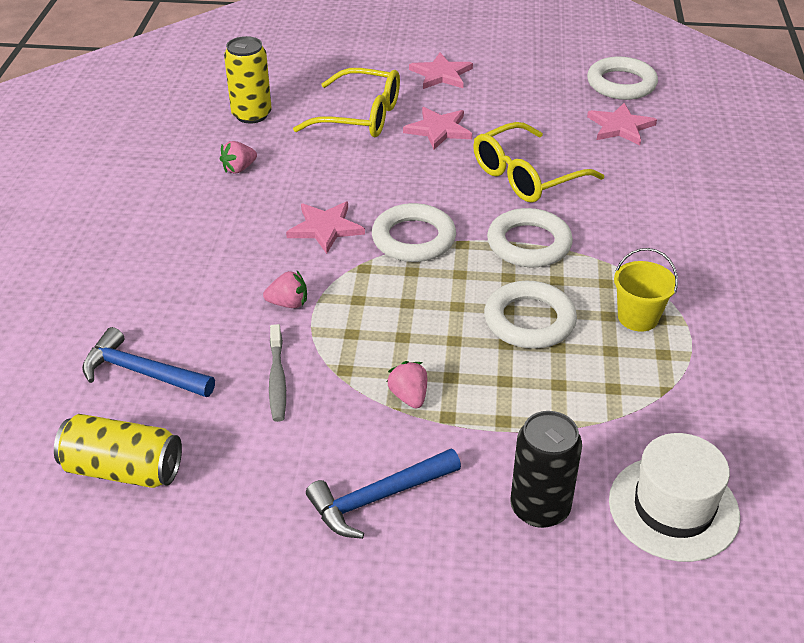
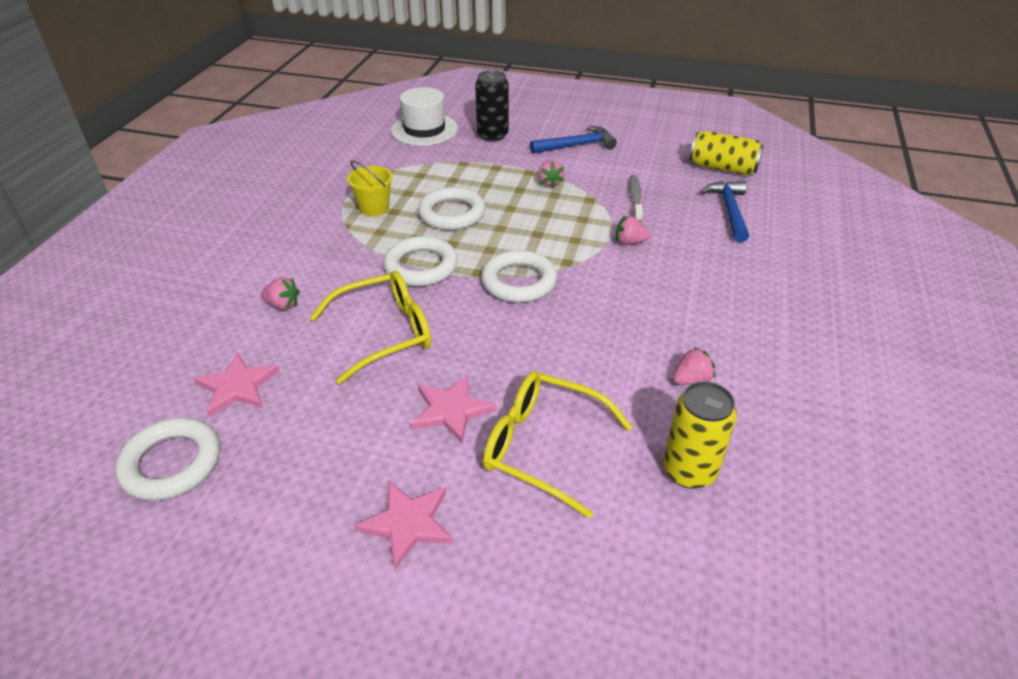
camera: 170 degrees left, 0 degrees up
blue hammer [82,327,215,397] -> blue hammer turned 120 degrees counterclockwise [700,181,749,242]
pink star [286,202,365,254] -> none
none -> pink strawberry [261,277,300,310]

